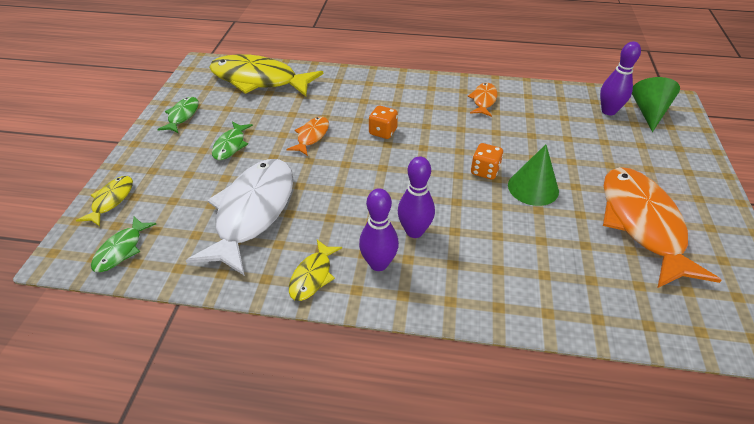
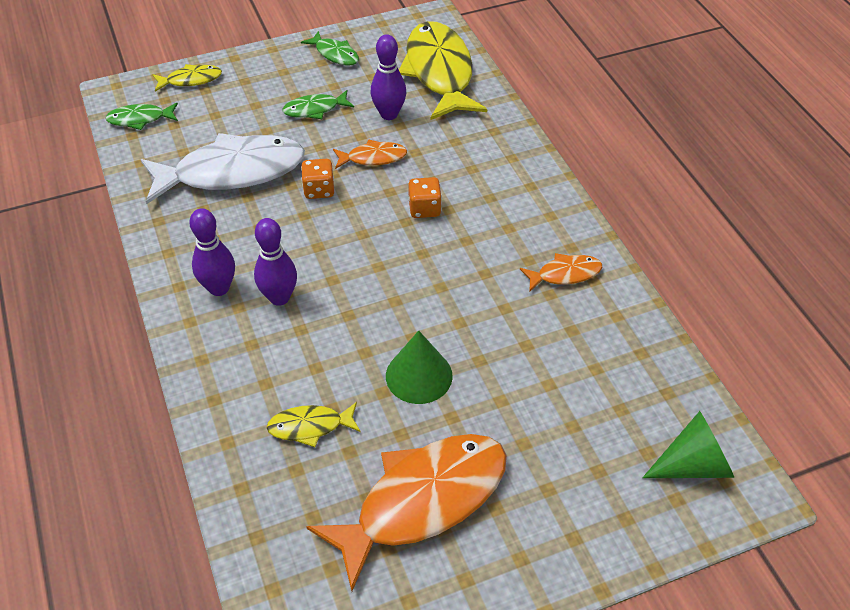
camera: 60 degrees right, 5 degrees up
green fish [157,97,199,133] -> green fish turned 60 degrees clockwise [301,31,359,66]
yellow fish [289,240,342,301] -> yellow fish moved to [266,402,361,447]
orange dice [471,143,503,179] -> orange dice moved to [301,159,334,199]
purple bowling pin [600,41,641,115] -> purple bowling pin moved to [371,34,406,120]

